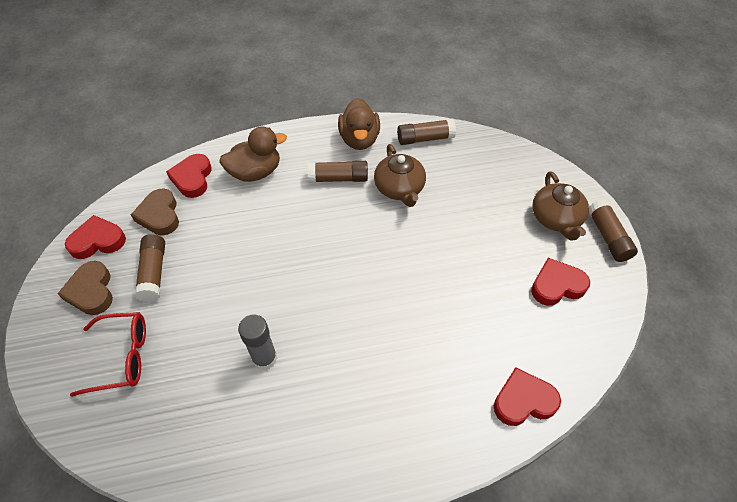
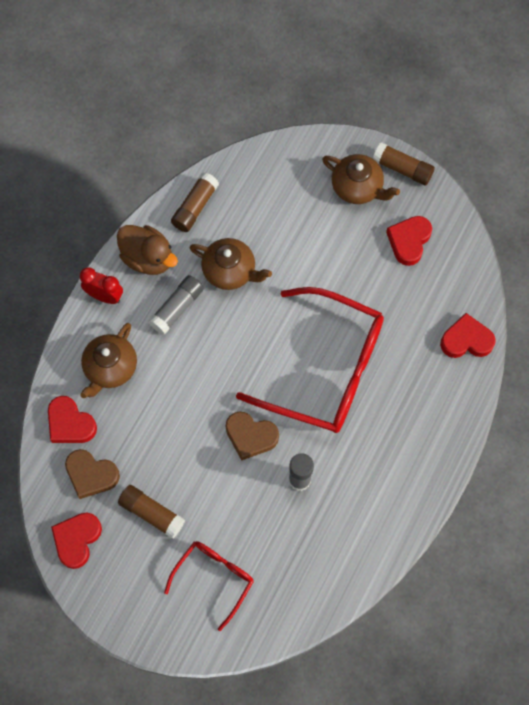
camera: 50 degrees left, 15 degrees up
brown heart [58,261,113,315] -> brown heart moved to [226,411,279,460]
brown duck [219,127,287,182] -> brown teapot [80,323,137,398]
brown glue stick [307,161,368,183] -> grey glue stick [148,275,204,335]
red heart [494,367,561,426] -> red heart turned 60 degrees clockwise [440,313,496,358]
none -> red clock [80,267,123,304]
none -> red glasses [236,287,384,433]

